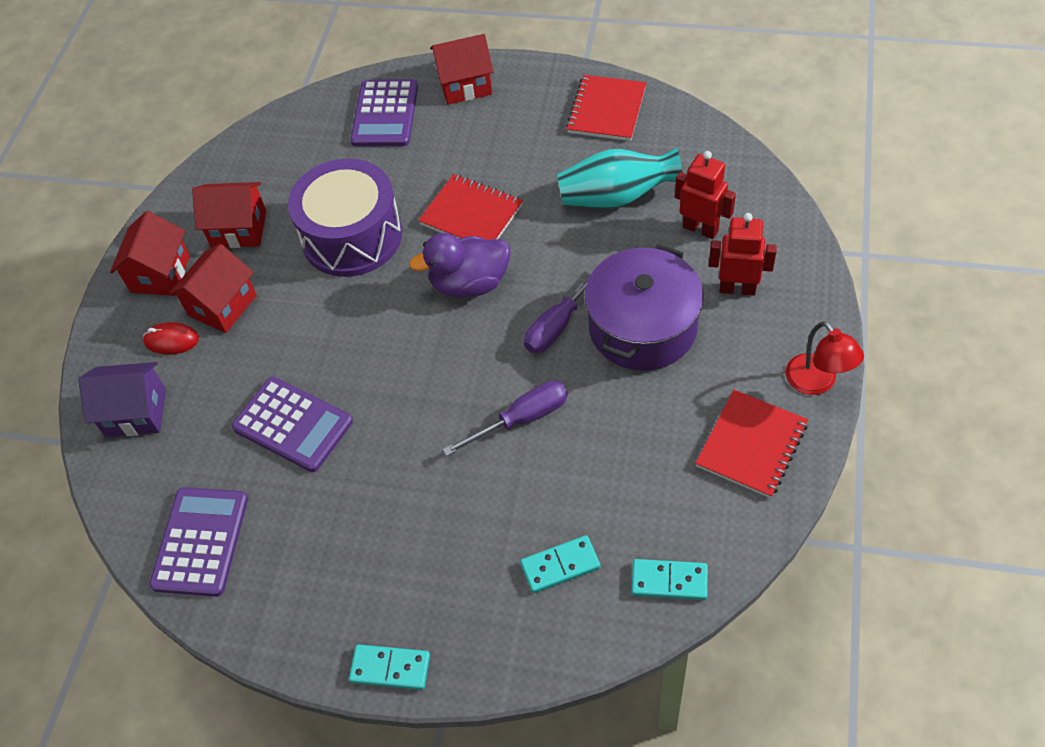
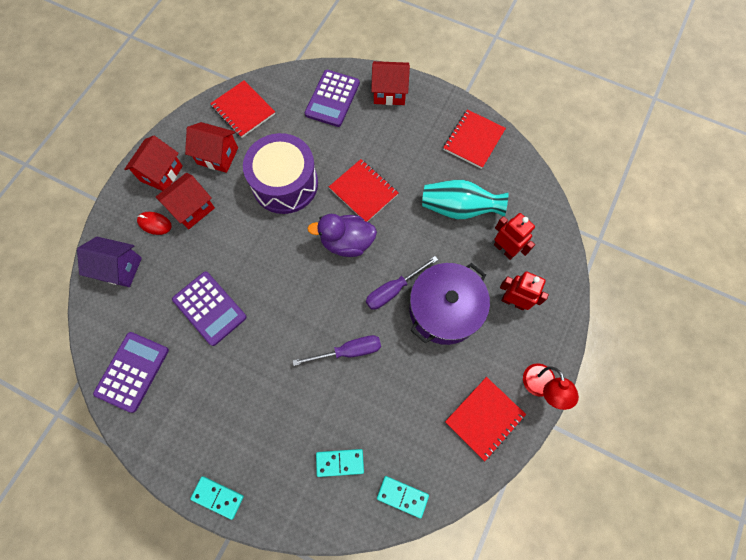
camera: 10 degrees right, 15 degrees up
none -> red notebook [210,80,275,138]

